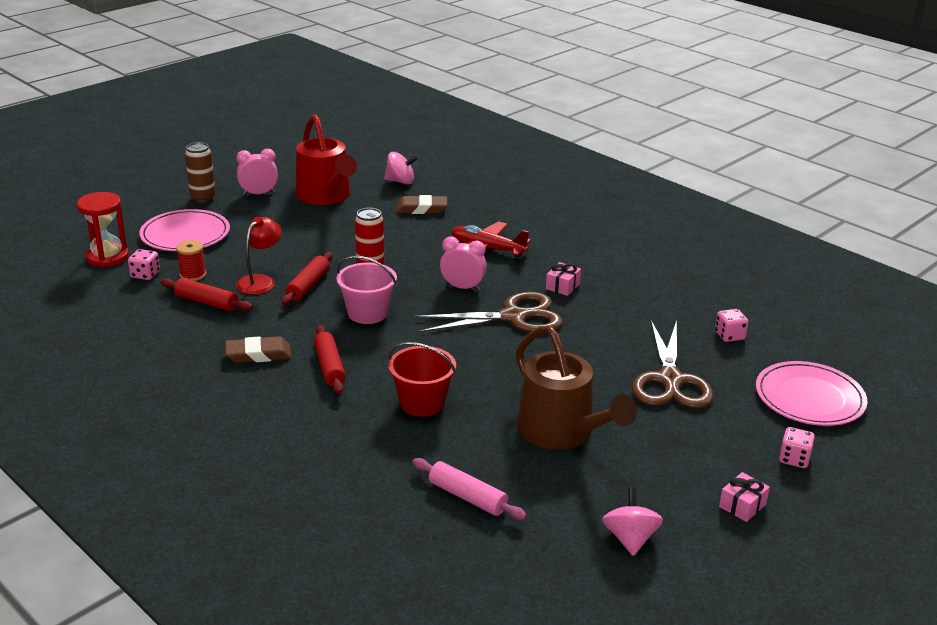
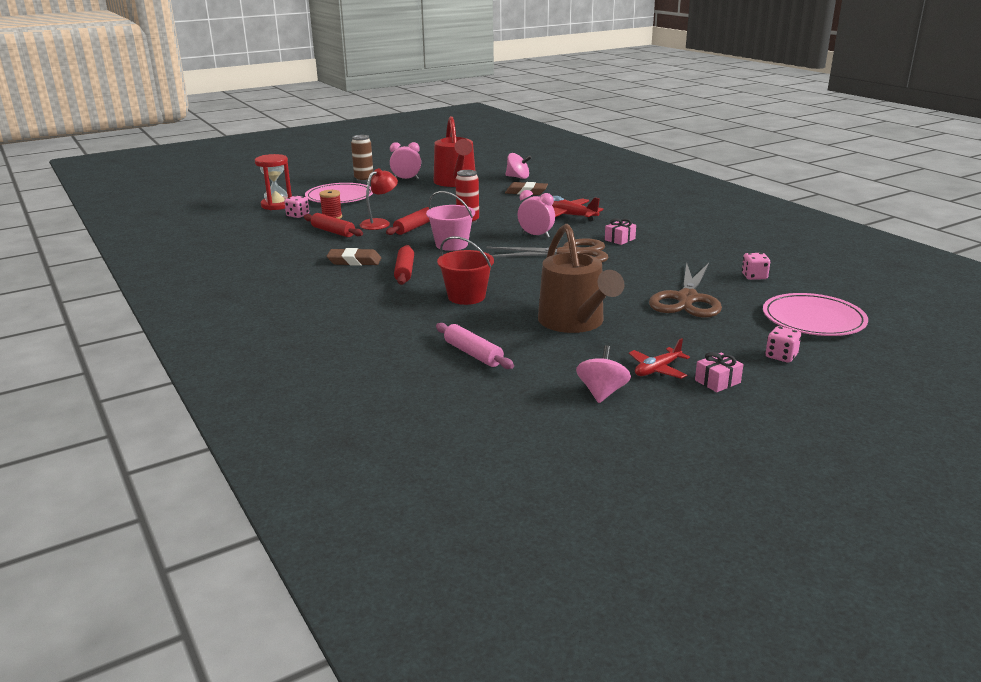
camera: 15 degrees right, 5 degrees down
none -> red plane [629,338,690,379]

